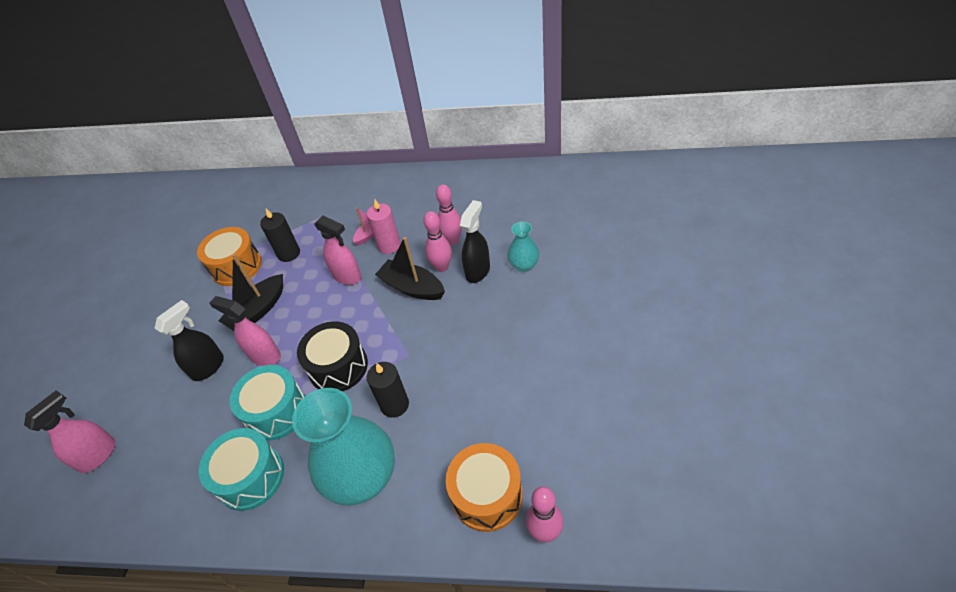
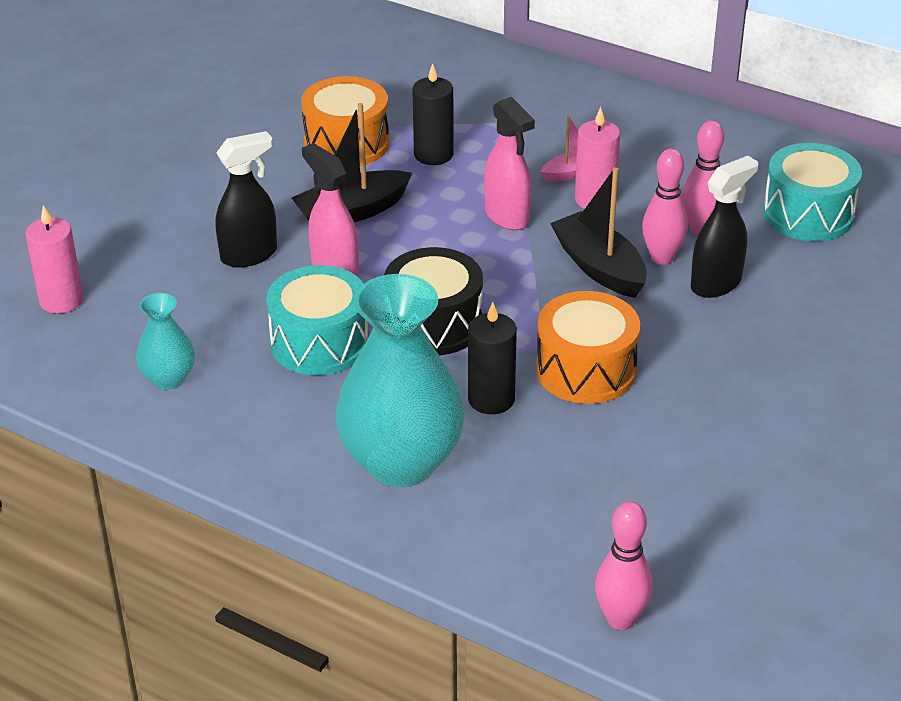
camera: 20 degrees right, 10 degrees down
pink spray bottle [24,390,115,473] -> pink candle [25,205,83,314]
turquoise drum [199,428,284,511] -> turquoise drum moved to [763,143,862,241]
orange drum [446,443,523,532] -> orange drum moved to [536,291,640,404]
turquoise vase [508,221,539,272] -> turquoise vase moved to [136,293,195,390]

